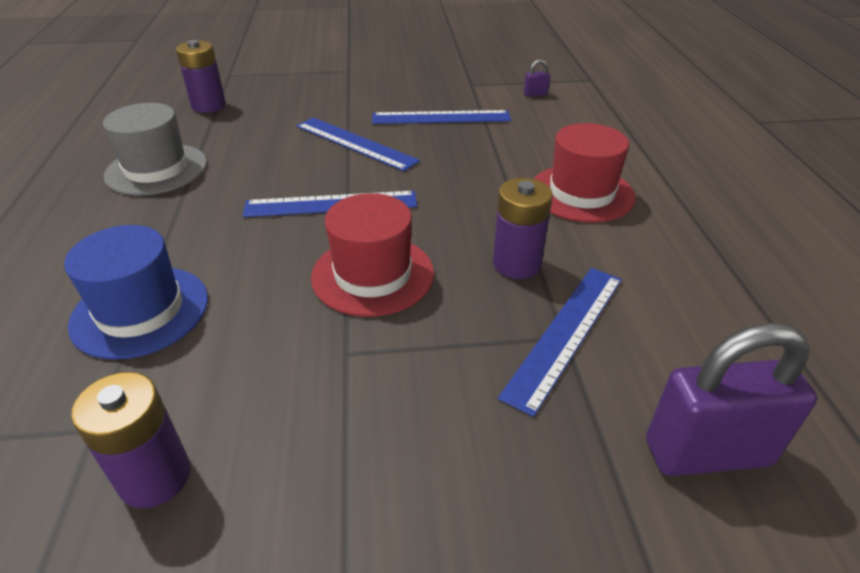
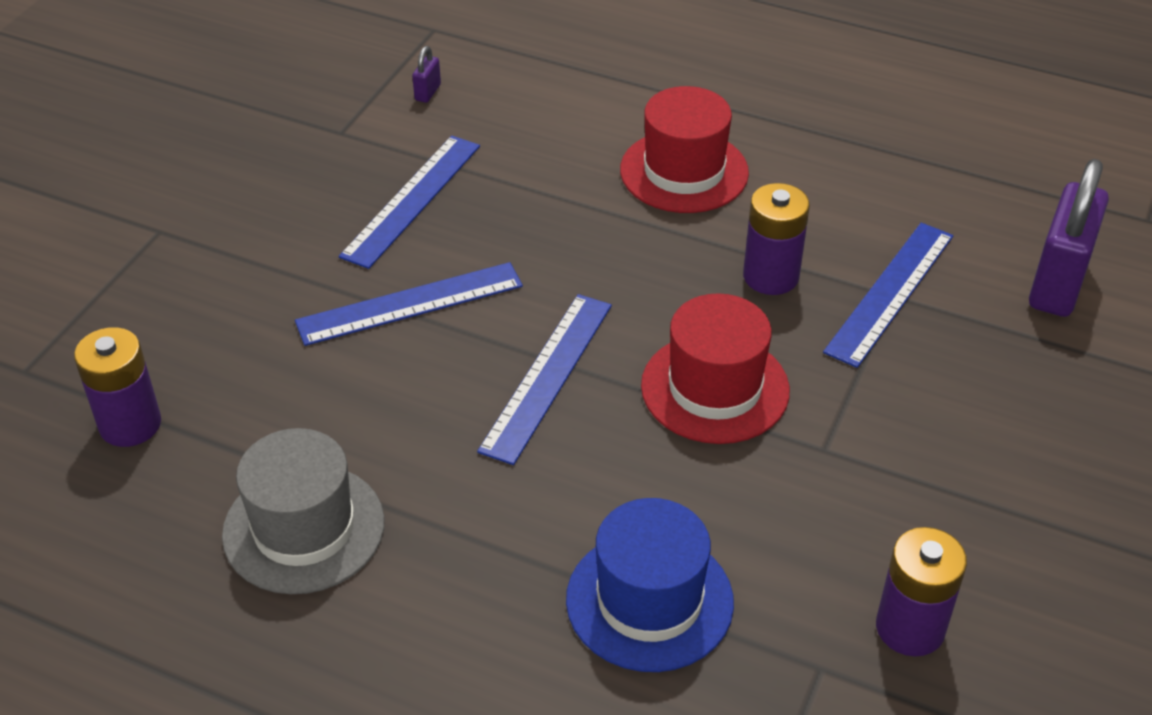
camera: 60 degrees left, 5 degrees up
blue ruler [498,268,622,417] -> blue ruler turned 60 degrees clockwise [823,223,953,368]

